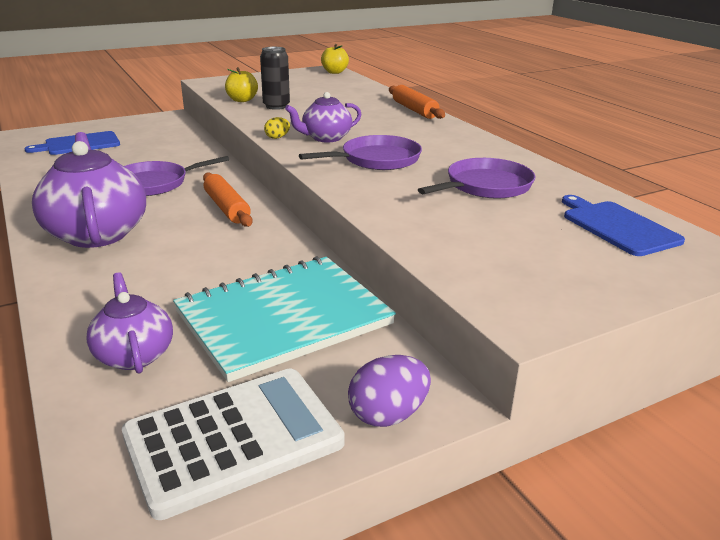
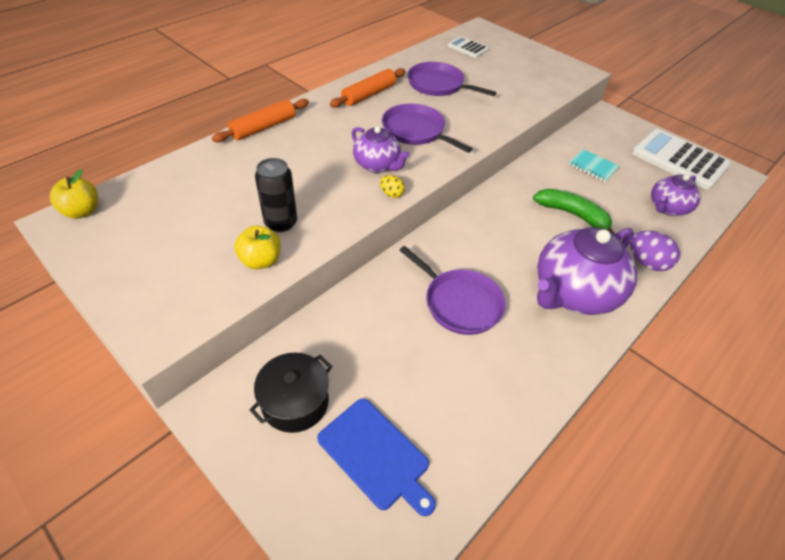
camera: 110 degrees left, 20 degrees up
turquoise notebook [173,256,396,382] -> turquoise notebook [568,149,619,182], size x0.41
orange rolling pin [203,173,253,227] -> orange rolling pin moved to [330,68,405,108]
purple egg [348,355,431,427] -> purple egg moved to [630,231,680,271]
blue cutting board [562,195,685,256] -> white calculator [447,36,489,58]
none -> black pot [249,352,333,433]
none -> green banana [533,189,616,235]

